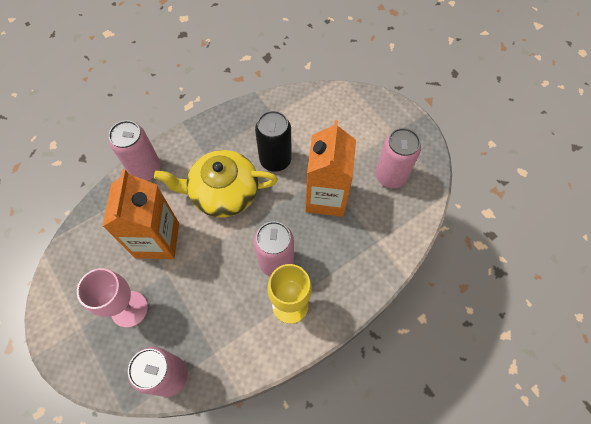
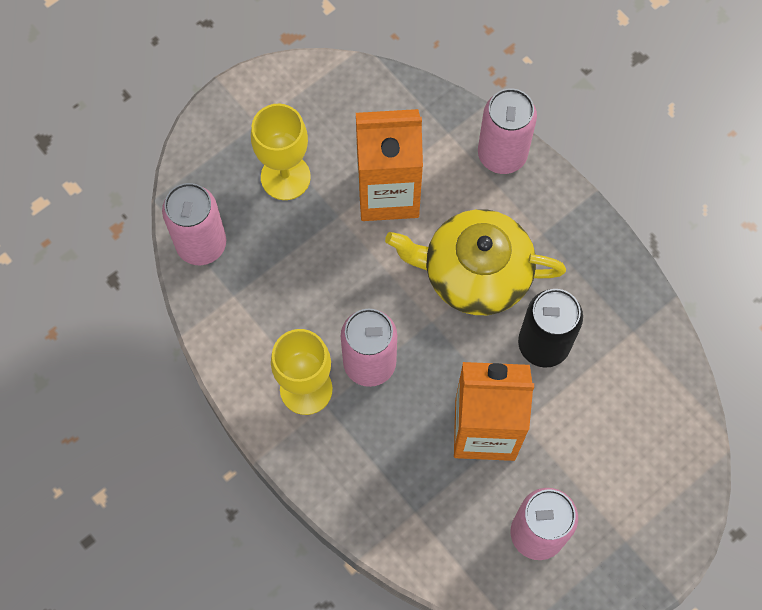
camera: 85 degrees right, 5 degrees up
pink goblet [77,268,148,328] -> yellow goblet [251,104,311,200]
yellow teapot [154,150,278,218] -> yellow teapot turned 75 degrees counterclockwise [385,209,566,315]

